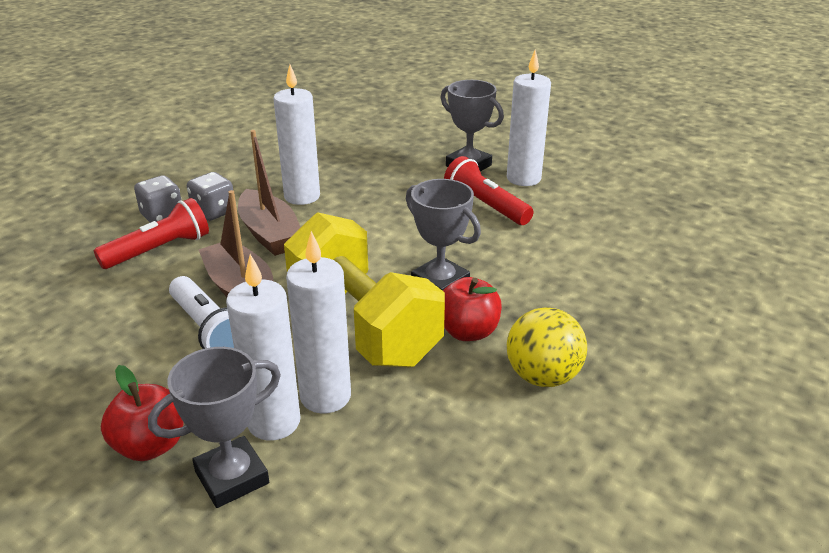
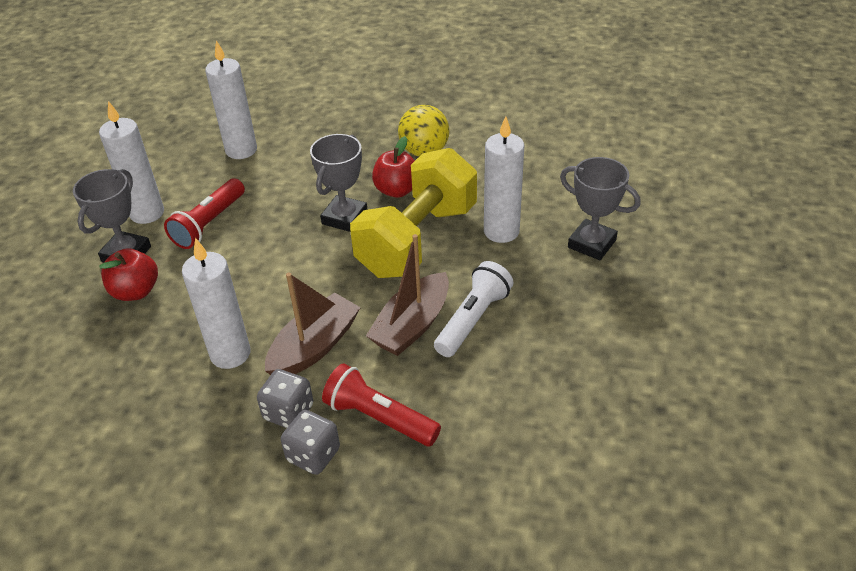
camera: 110 degrees left, 10 degrees up
red apple [101,365,183,461] -> red apple moved to [99,248,158,301]
white candle [226,254,300,441] -> white candle moved to [205,40,257,159]

